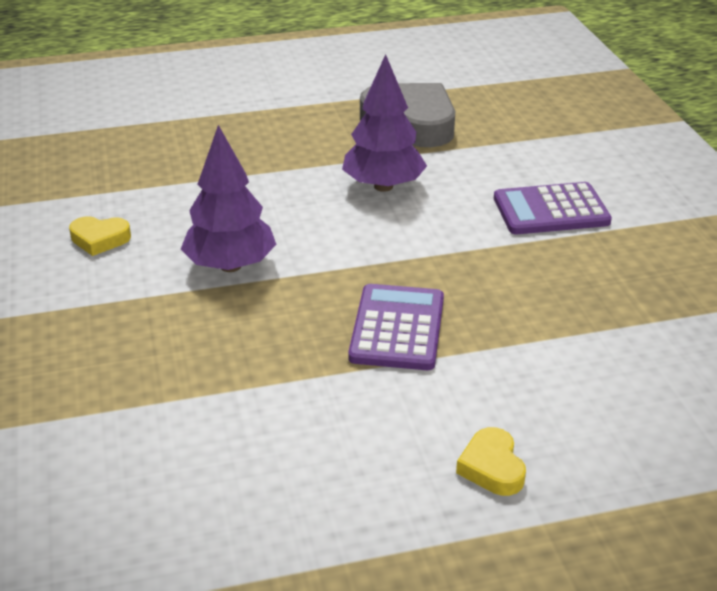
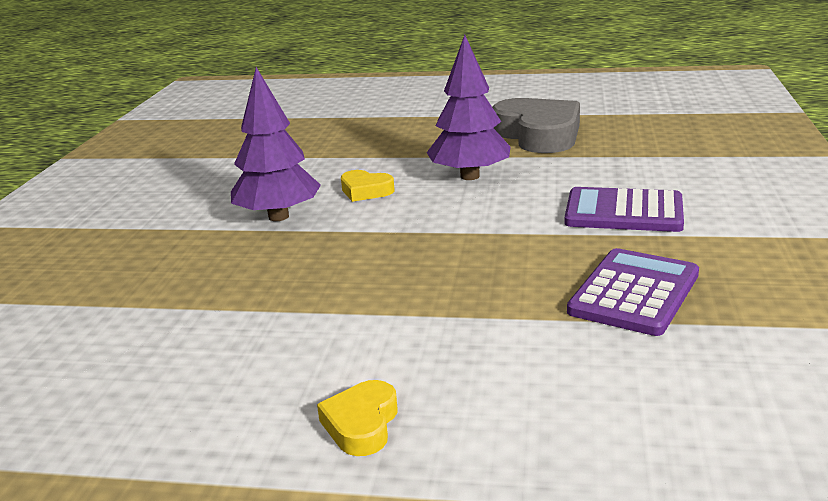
camera: 25 degrees right, 10 degrees down
yellow heart [69,216,131,256] -> yellow heart moved to [341,170,395,202]
purple calculator [348,284,444,370] -> purple calculator moved to [567,248,699,336]

